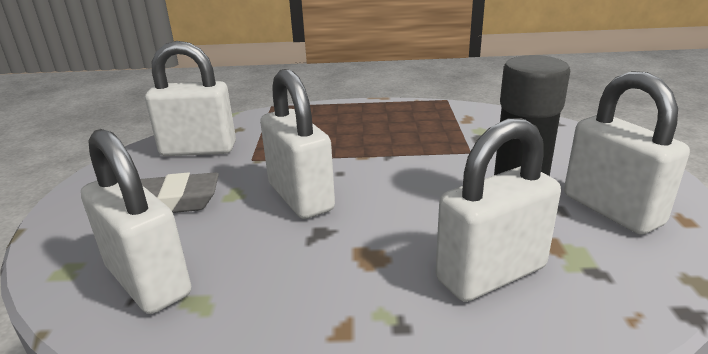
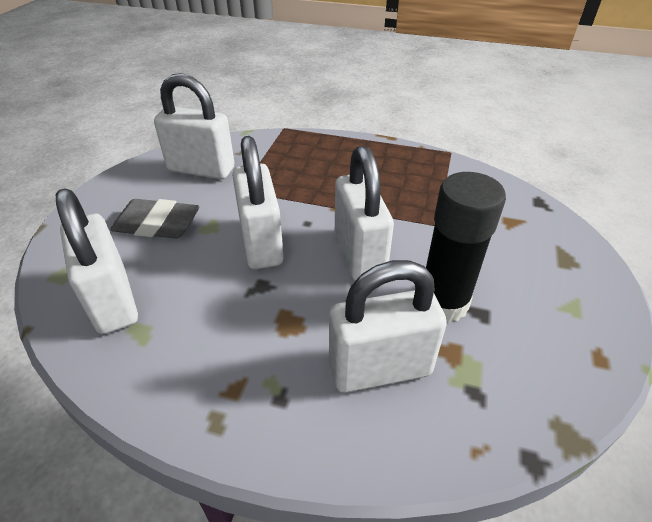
camera: 15 degrees right, 15 degrees up
white padlock [564,71,690,235] -> white padlock moved to [335,146,394,281]

